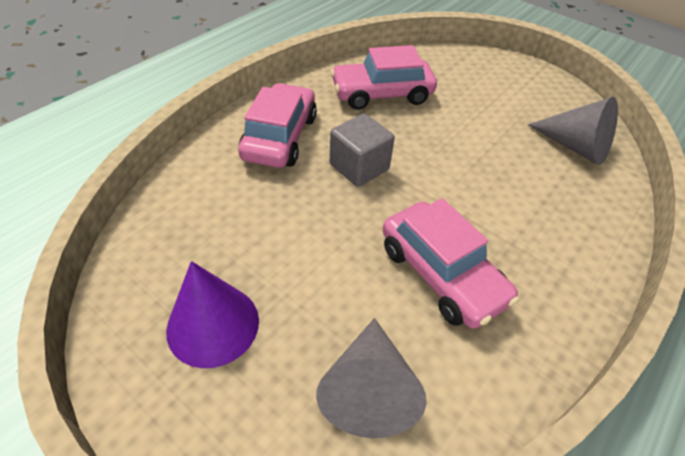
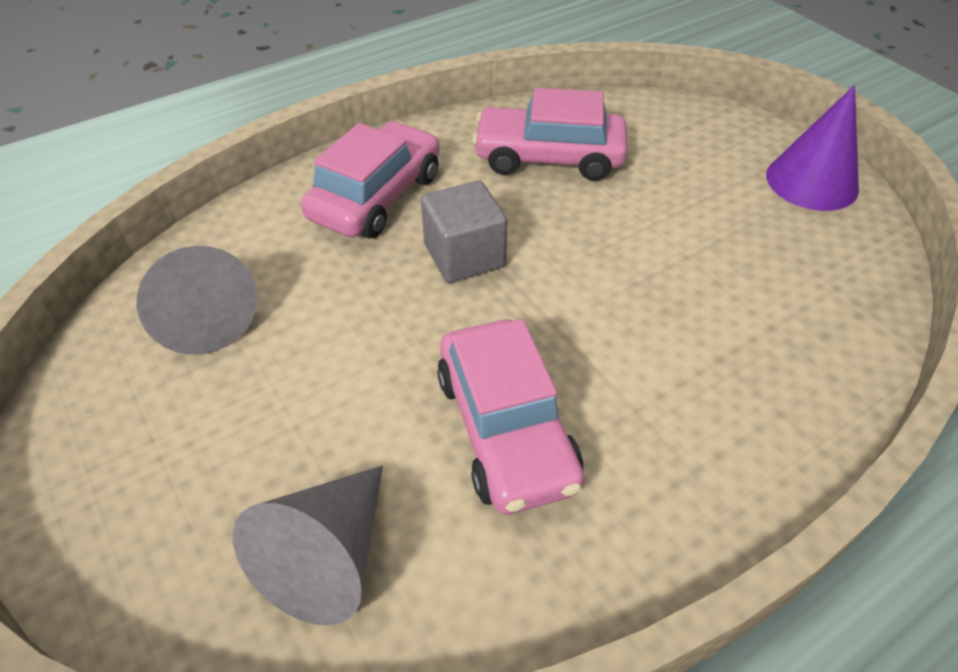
camera: 20 degrees right, 0 degrees up
purple cone [166,261,259,368] -> purple cone moved to [766,85,859,211]
grey cone [527,97,618,165] -> grey cone moved to [137,246,257,355]

